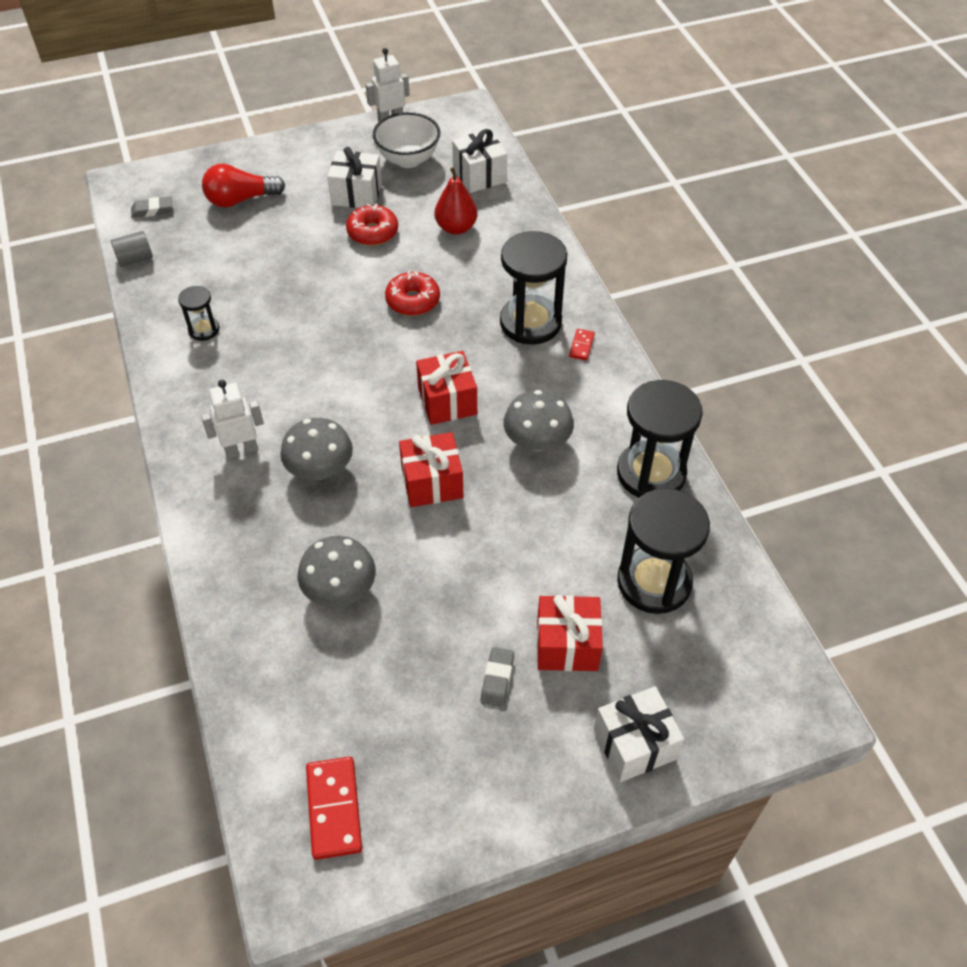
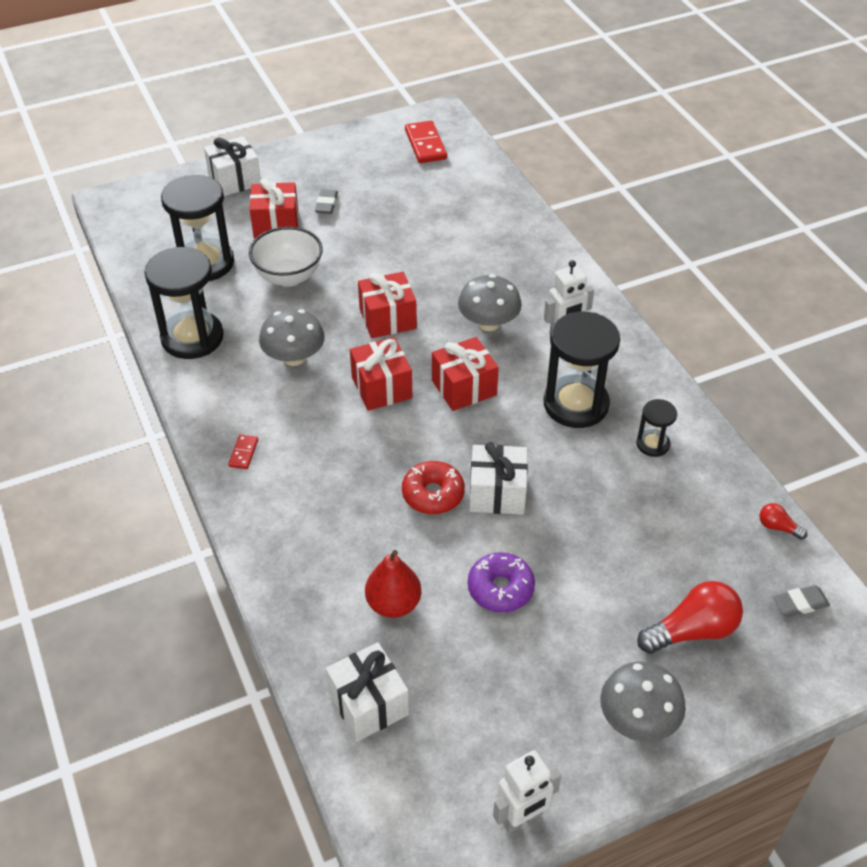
camera: 175 degrees right, 5 degrees down
grey cylinder [111,231,153,267] -> red light bulb [759,503,807,540]
grey mushroom [298,536,376,607] -> grey mushroom moved to [600,661,686,742]
white gift [327,147,382,208] -> white gift moved to [470,442,528,515]
red donut [346,204,398,246] -> purple donut [468,552,535,613]
white bowl [373,112,440,168] -> white bowl moved to [249,227,323,287]
black hourglass [500,231,567,345] -> black hourglass moved to [544,312,620,428]
none -> red gift [432,337,499,411]

